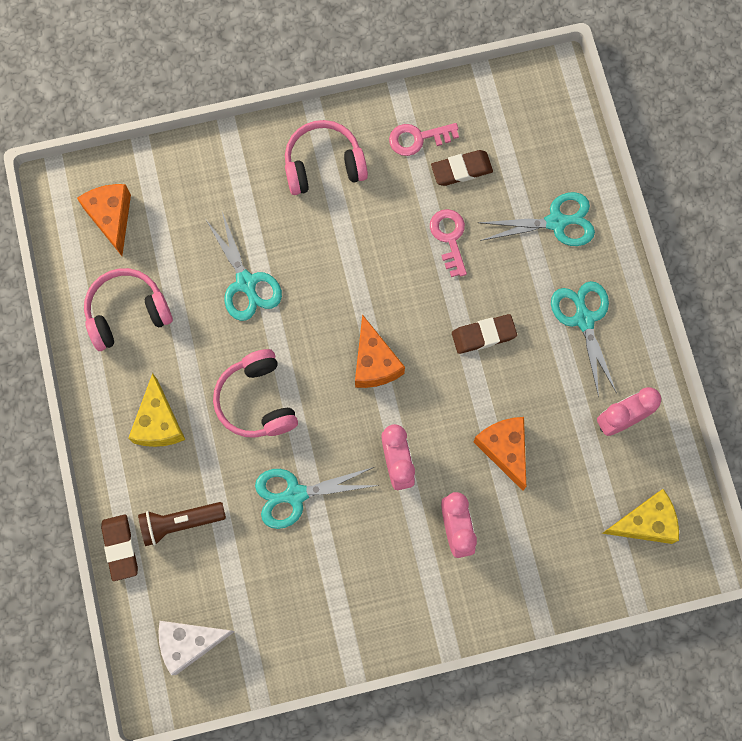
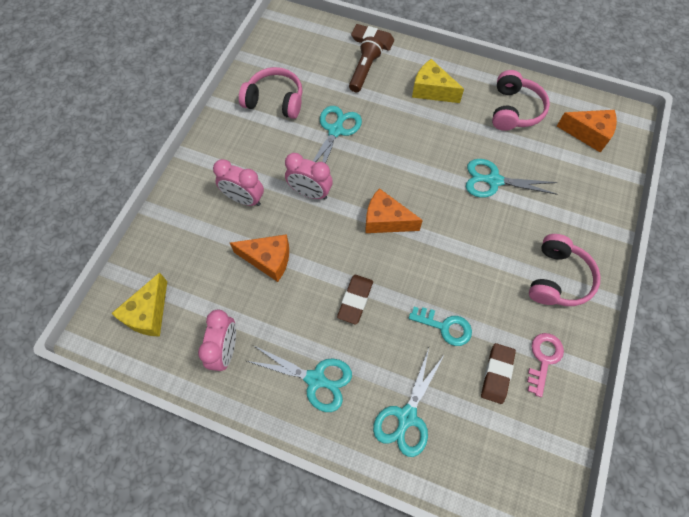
camera: 125 degrees right, 10 degrees down
white cheese [159,621,235,675] -> none
pink headphones [213,349,298,438] -> pink headphones moved to [239,67,303,119]
pink key [430,209,467,277] -> turquoise key [409,307,472,346]

